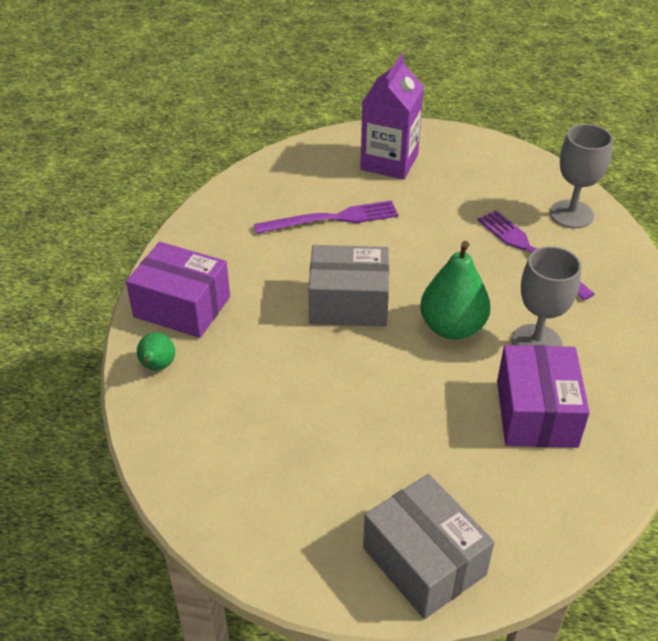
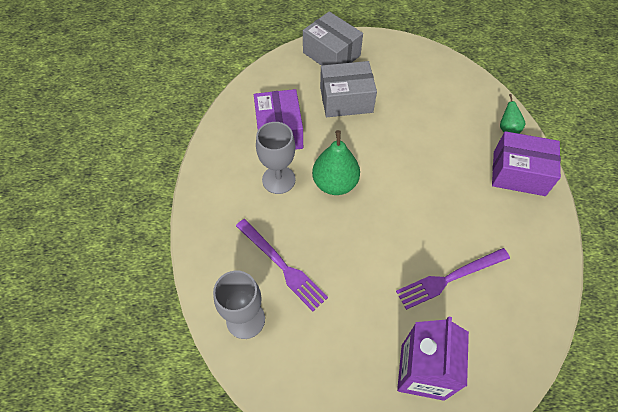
camera: 170 degrees right, 15 degrees up
grey box [309,245,389,327] -> grey box moved to [320,61,377,117]

